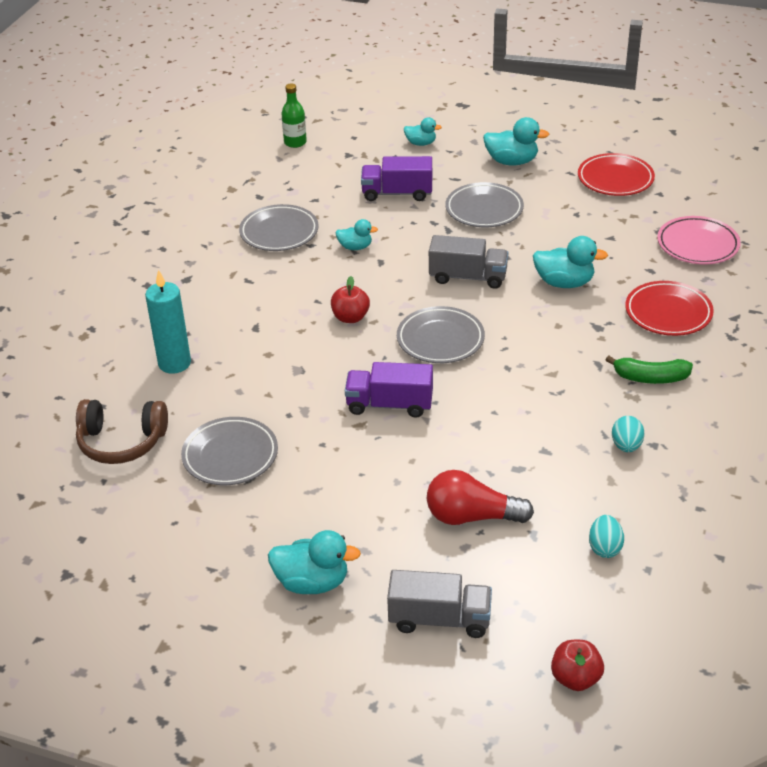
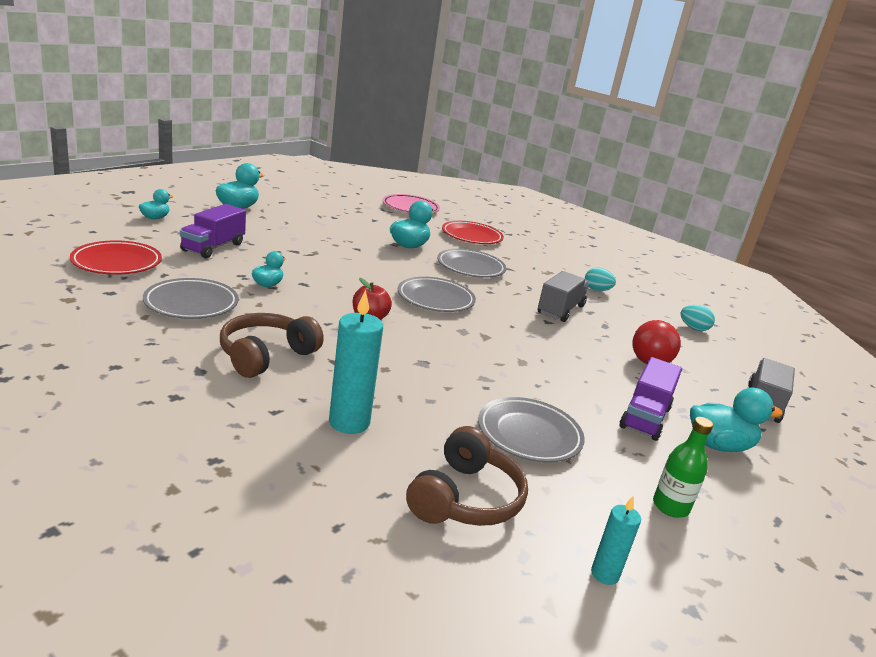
camera: 75 degrees left, 15 degrees down
turquoise duck [268,530,361,594] -> turquoise duck turned 60 degrees clockwise [690,388,783,452]
green bottle [281,83,307,148] -> green bottle moved to [653,417,713,518]
purple truck [345,362,433,418] -> purple truck moved to [620,357,682,441]
grey truck [429,235,508,289] -> grey truck moved to [538,271,590,322]
grey plate [445,182,524,227] -> grey plate moved to [437,249,506,277]
red apple [551,640,604,691] -> none
red plate [578,153,655,196] -> red plate moved to [70,240,162,275]
green banana [606,356,693,384] -> none
none -> brown headphones [220,313,324,378]
none -> turquoise candle [591,497,641,585]

